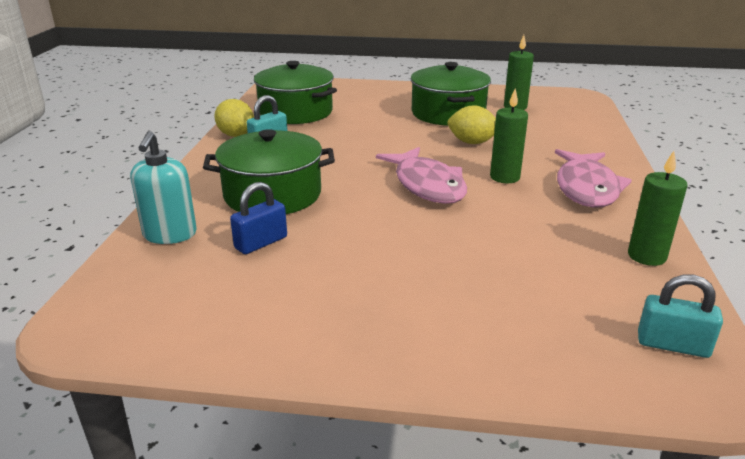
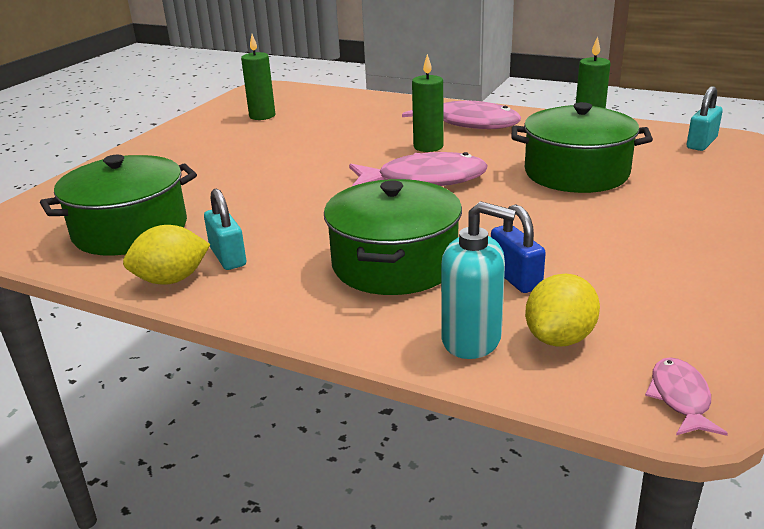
camera: 70 degrees left, 0 degrees up
green pot [411,62,491,126] -> green pot moved to [512,102,653,193]
yellow lemon [447,105,496,144] -> yellow lemon moved to [525,274,600,347]
none -> pink fish [645,358,728,436]

